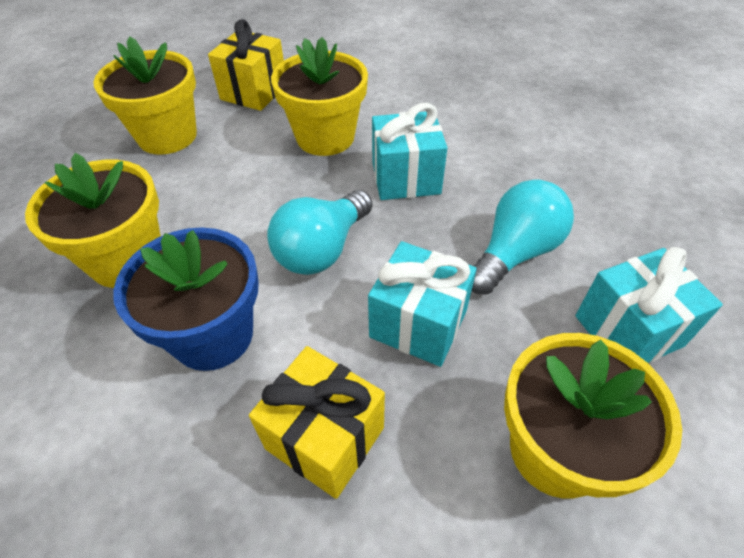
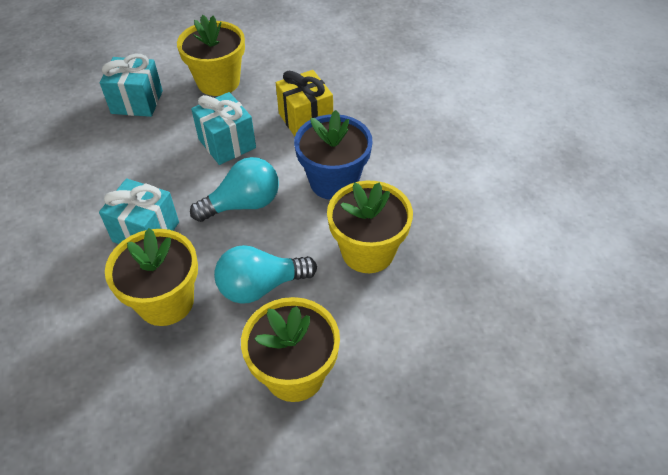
camera: 150 degrees left, 0 degrees up
yellow gift [208,19,284,111] -> none
turquoise light bulb [472,179,574,295] -> turquoise light bulb moved to [214,245,317,304]

